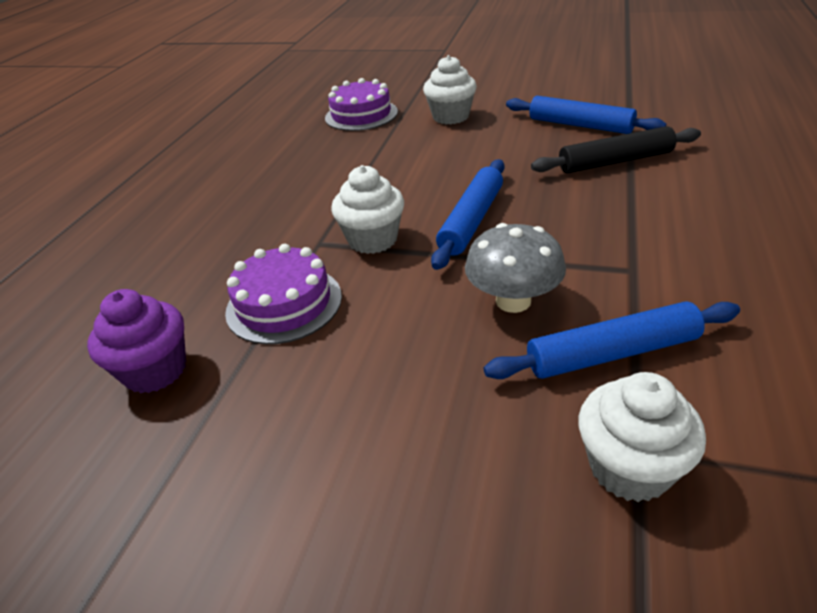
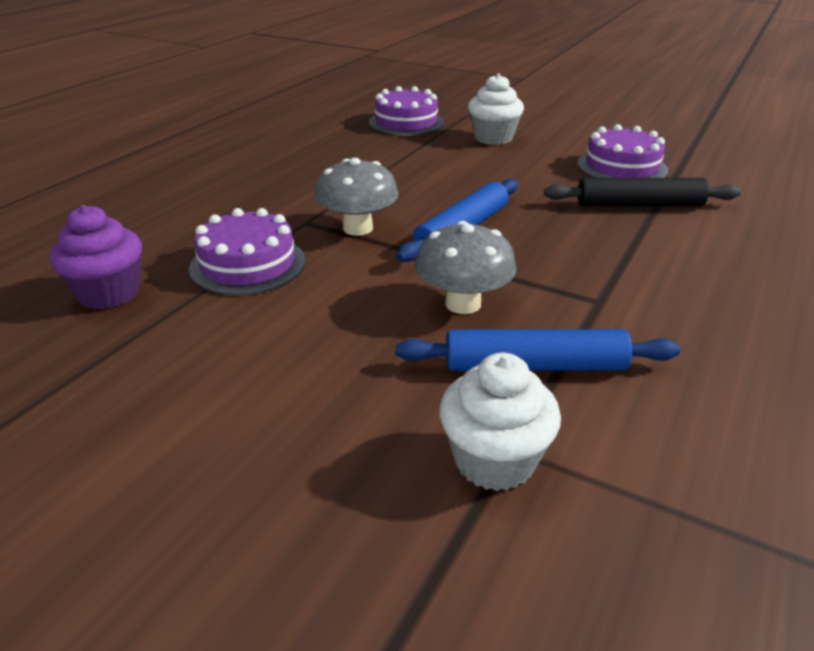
camera: 10 degrees right, 5 degrees down
white cupcake [331,165,404,254] -> grey mushroom [314,158,399,236]
blue rolling pin [506,96,666,134] -> purple cake [578,124,668,178]

